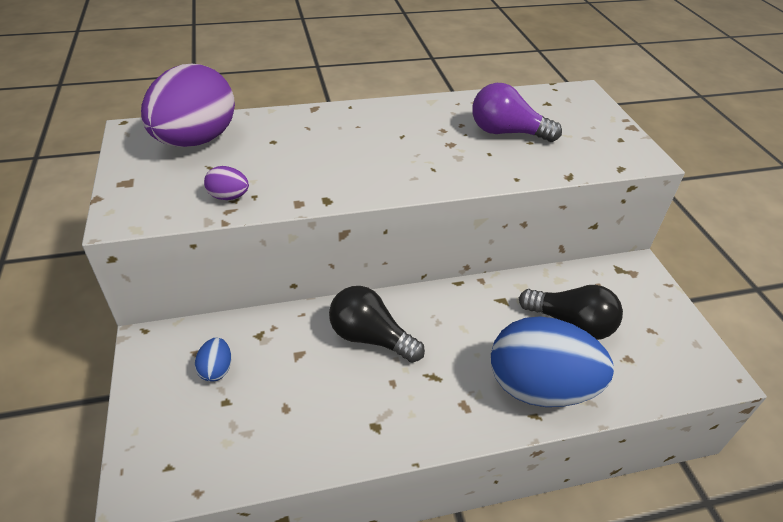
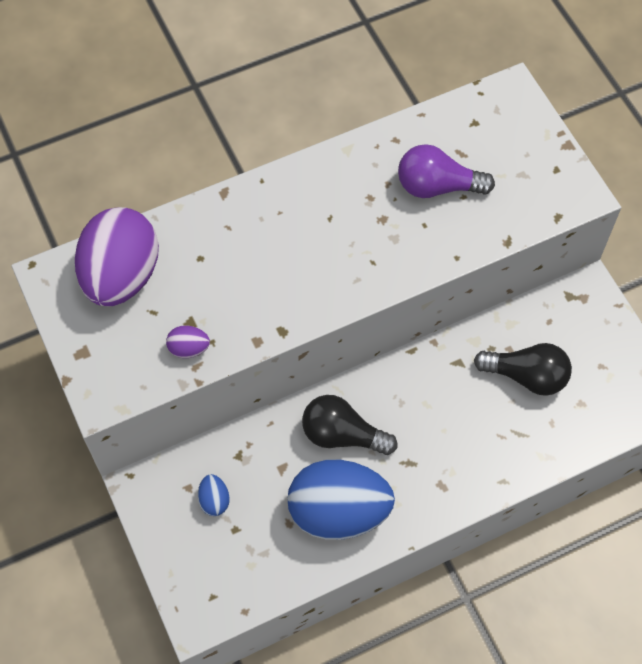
camera: 10 degrees left, 20 degrees up
blue egg [491,316,614,407] -> blue egg moved to [288,460,395,540]

